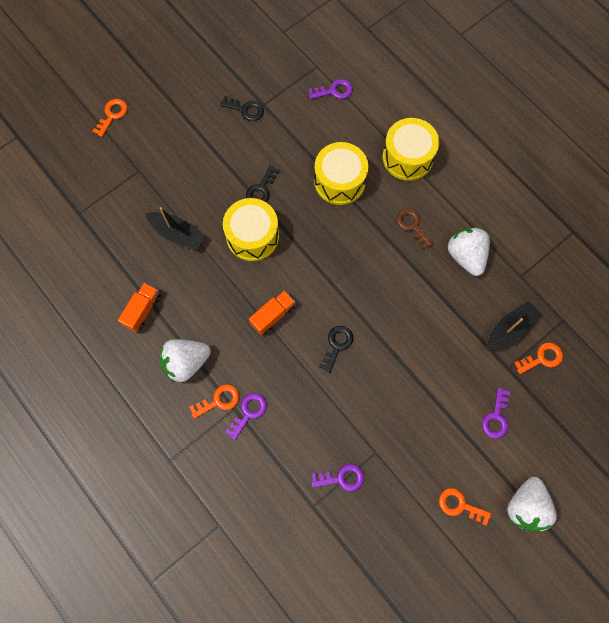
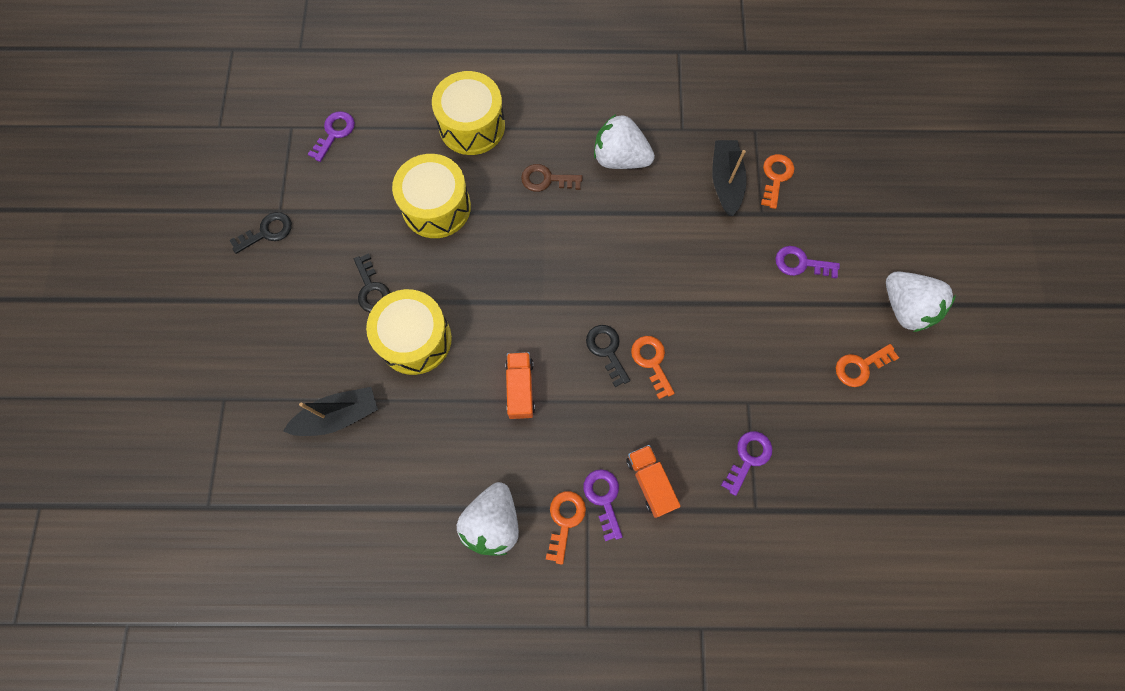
camera: 50 degrees left, 0 degrees up
orange key [93,99,127,137] -> orange key moved to [631,336,675,399]
orange truck [118,283,161,332] -> orange truck moved to [626,445,681,518]
purple key [482,388,511,439] -> purple key turned 135 degrees clockwise [775,246,840,279]

